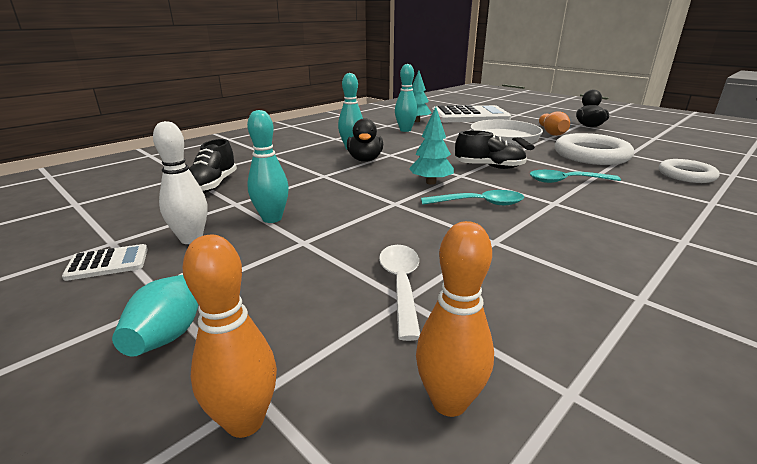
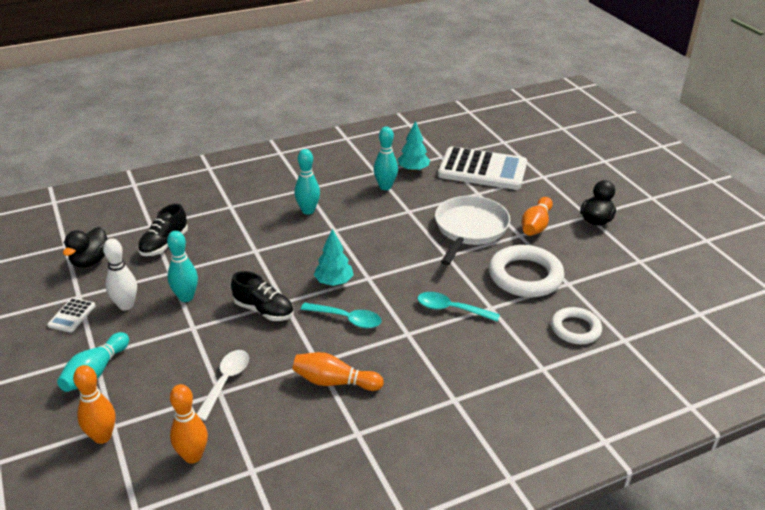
camera: 20 degrees right, 10 degrees up
white calculator [62,244,148,281] -> white calculator turned 105 degrees clockwise [47,298,96,333]
black duck [347,119,383,162] -> black duck moved to [63,227,107,268]
black shoe [455,130,527,169] -> black shoe moved to [231,271,294,321]
none -> orange bowling pin [293,352,384,391]

